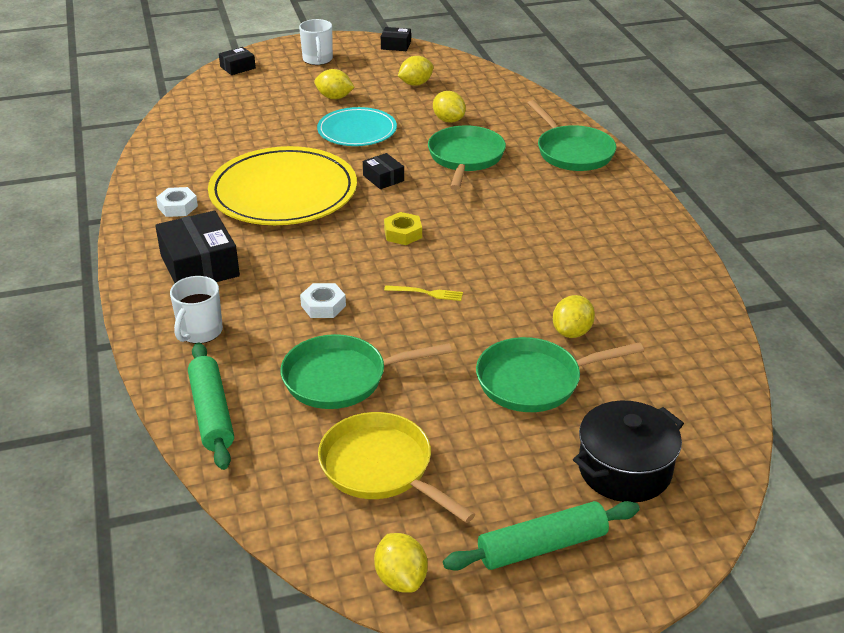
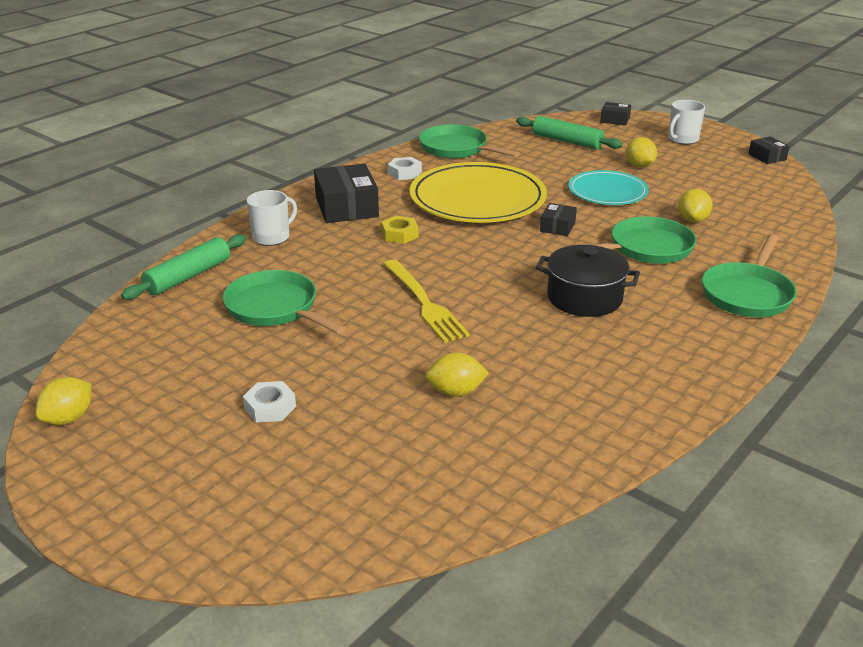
camera: 55 degrees right, 5 degrees down
black box [155,211,240,283] -> black box turned 45 degrees counterclockwise [314,164,379,223]
white mug [170,276,223,344] -> white mug turned 150 degrees clockwise [247,190,297,246]
white nut [300,283,346,318] -> white nut moved to [243,381,296,423]
yellow pan [318,412,475,523] -> none
yellow nut [384,212,422,245] -> yellow nut moved to [381,216,418,244]
yellow fork [384,285,463,301] -> yellow fork [384,260,470,343], size x2.05
yellow lemon [398,56,434,86] -> none
green rolling pin [443,501,640,571] -> green rolling pin moved to [516,116,623,150]
green pan [476,337,644,412] -> green pan moved to [419,125,520,159]
black pot [573,400,684,503] -> black pot moved to [536,245,640,317]

